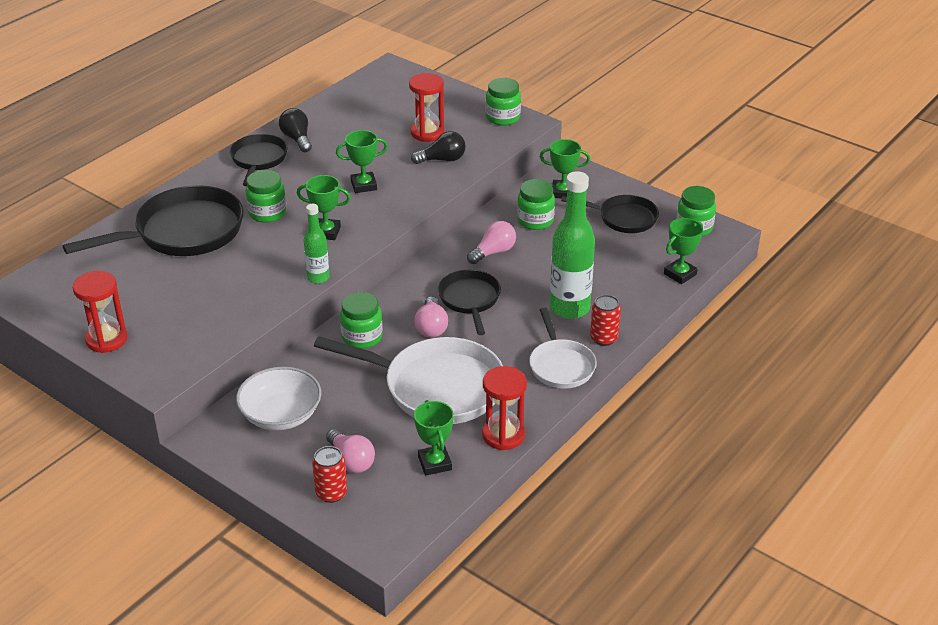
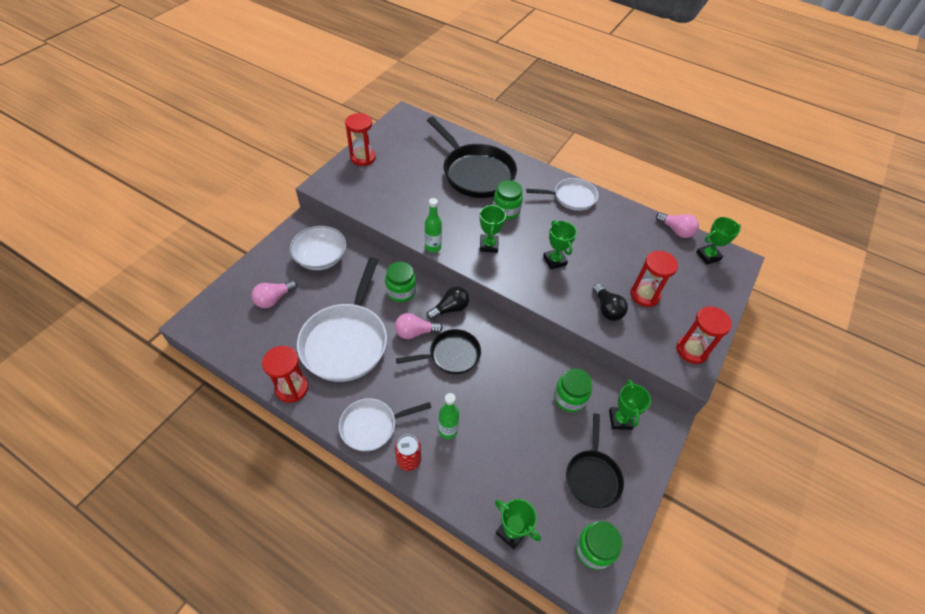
camera: 80 degrees right, 15 degrees up
black pan [230,134,288,186] -> white pan [526,178,598,211]
black light bulb [279,108,312,152] -> black light bulb moved to [427,287,469,320]
red can [312,446,347,503] -> none
green trophy [414,400,454,476] -> green trophy moved to [696,217,741,265]
pink light bulb [467,221,516,264] -> pink light bulb moved to [656,212,699,238]
green jar [486,78,521,126] -> red hourglass [676,306,732,364]
green bottle [550,171,595,319] -> green bottle [438,393,459,439], size x0.54

